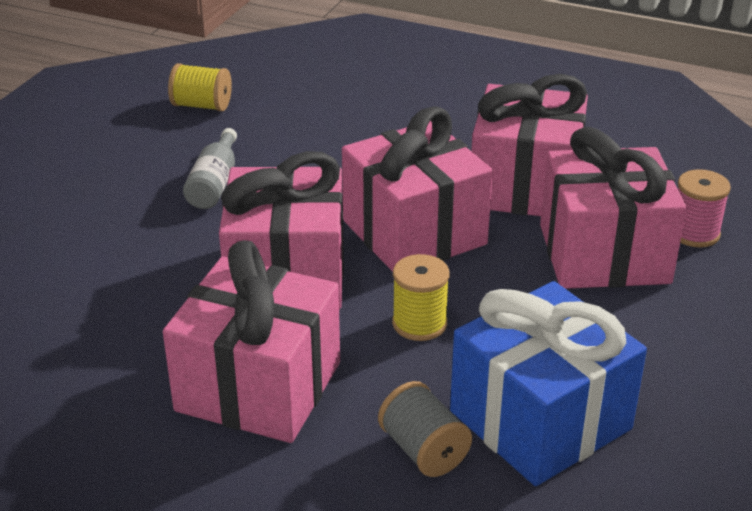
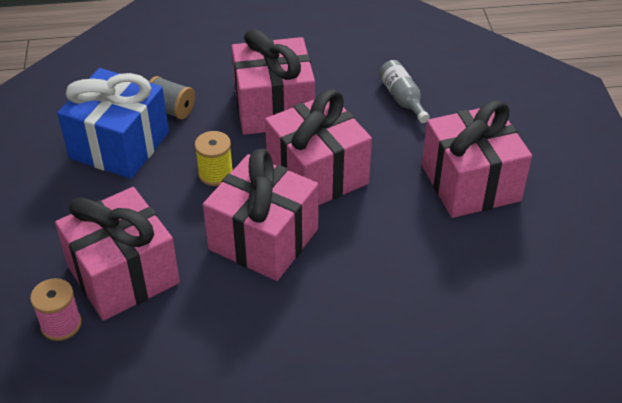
camera: 150 degrees right, 10 degrees up
yellow spool [168,63,232,111] -> none
grey bottle [183,128,237,209] -> grey bottle moved to [379,60,430,123]
pink gift [471,74,588,216] -> pink gift moved to [422,100,532,218]

